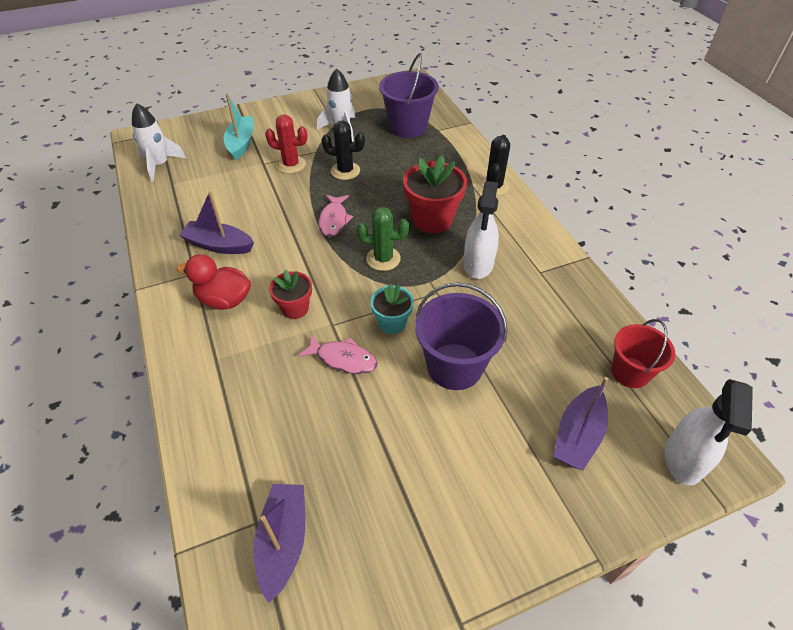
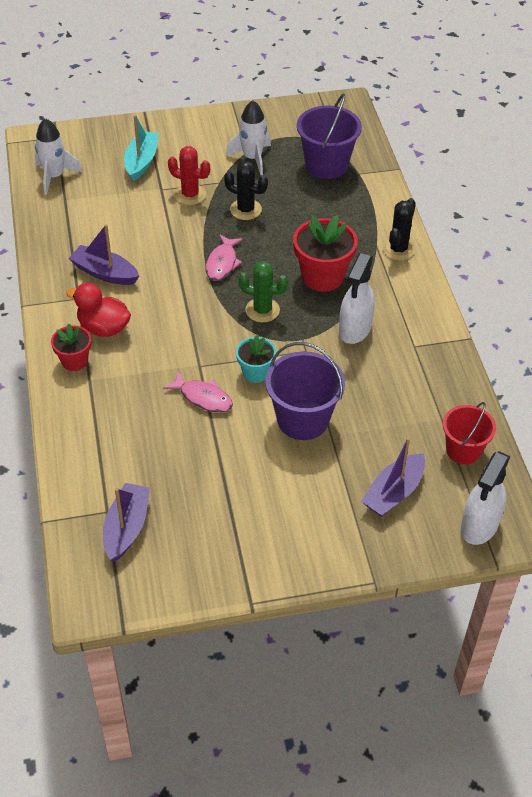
camera: 10 degrees right, 0 degrees up
red flower pot [269,270,312,319] -> red flower pot moved to [51,323,91,371]

